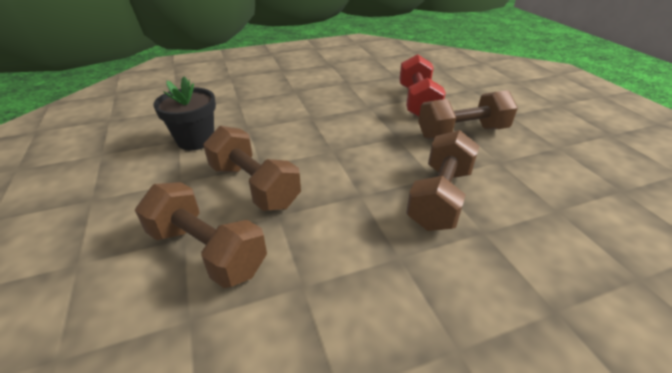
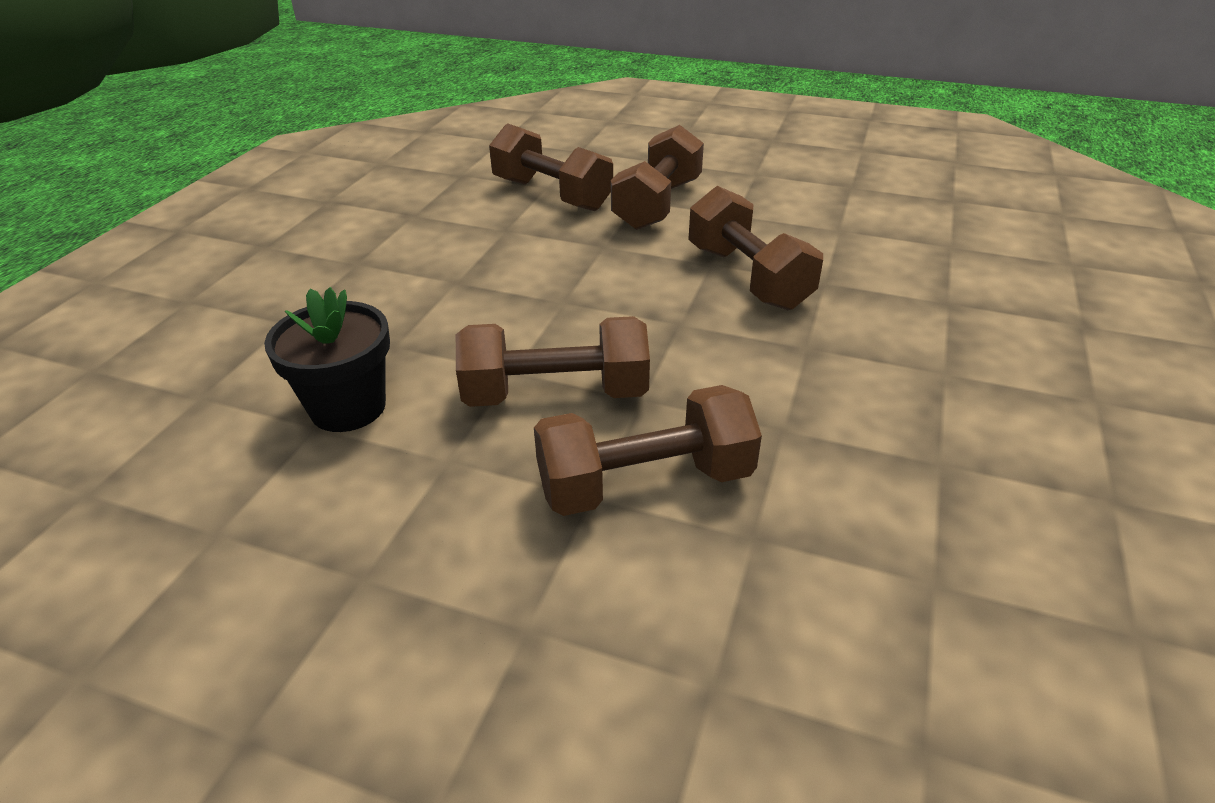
camera: 50 degrees left, 0 degrees up
red dumbbell [399,54,446,117] -> brown dumbbell [489,123,613,211]

